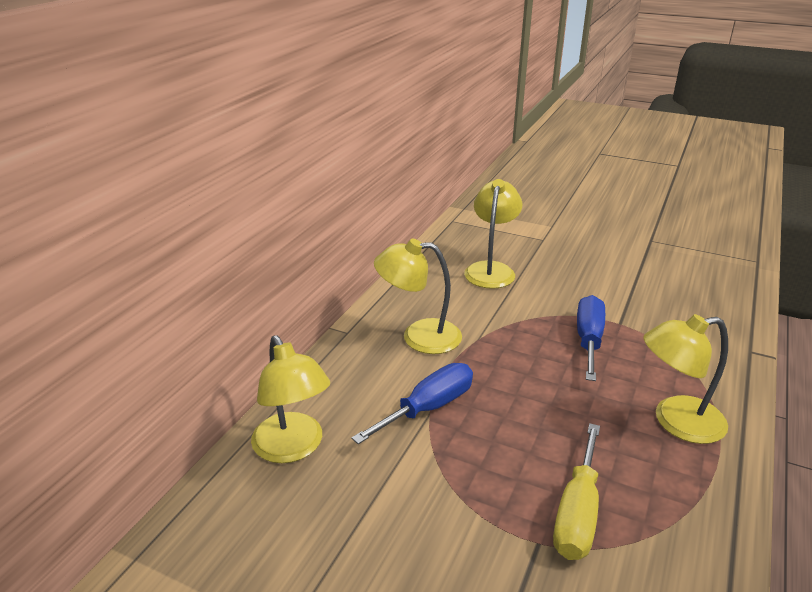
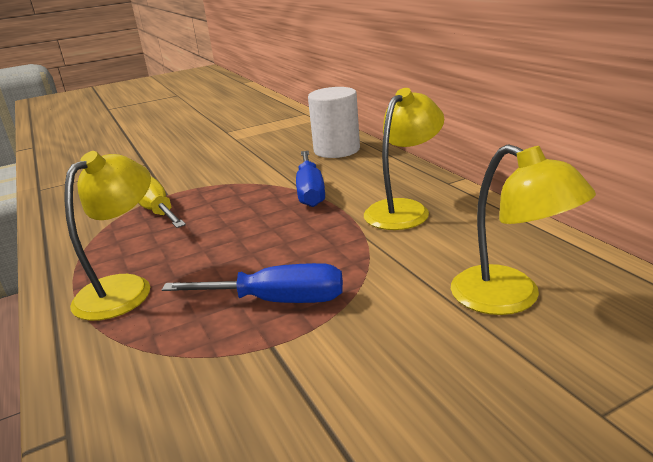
camera: 130 degrees right, 5 degrees down
yellow lamp [251,336,330,463] -> white cylinder [308,87,360,158]
blue screwdriver [577,295,605,381] -> blue screwdriver turned 45 degrees counterclockwise [162,263,343,303]

